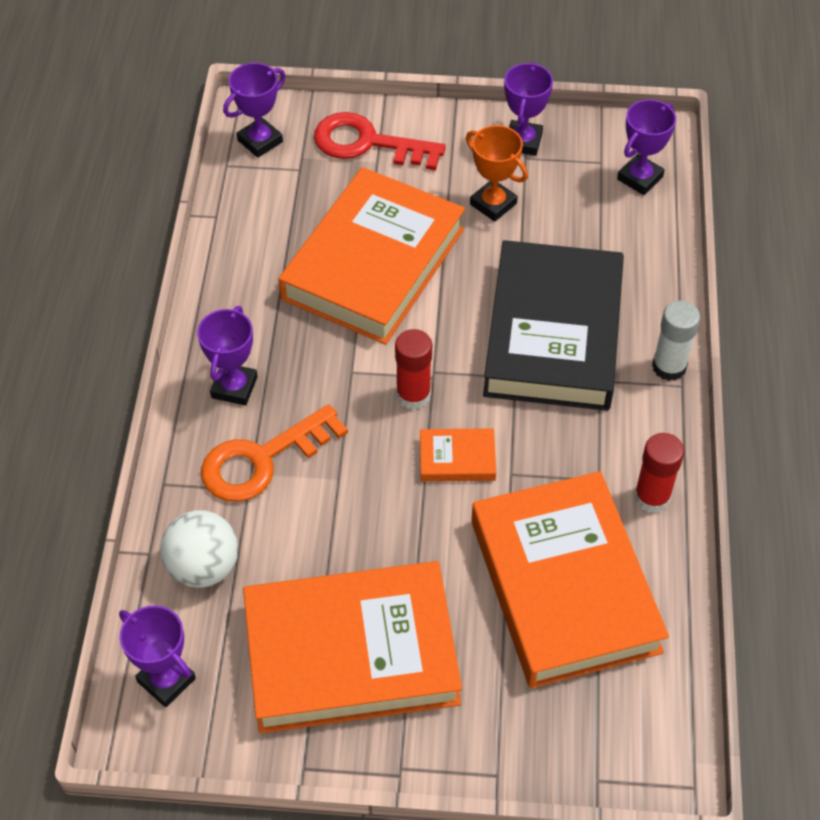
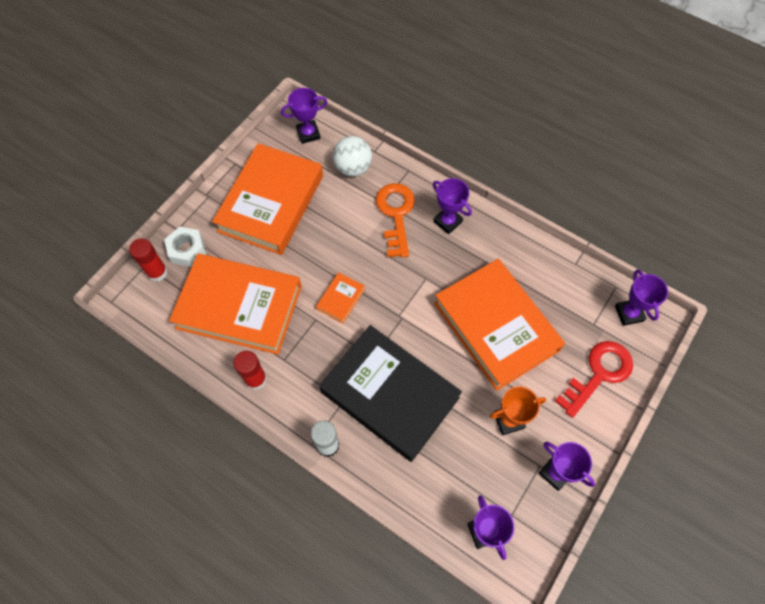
camera: 120 degrees right, 10 degrees up
red glue stick [395,329,432,410] -> red glue stick moved to [129,238,168,282]
none -> white nut [164,227,206,267]

